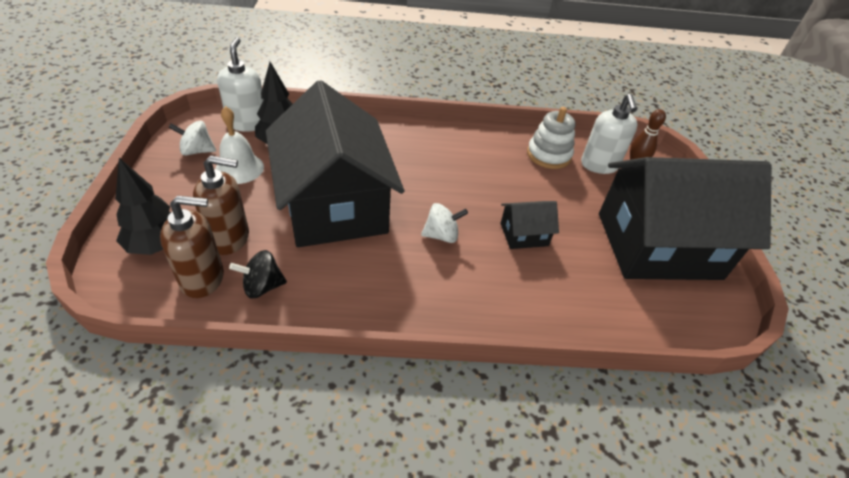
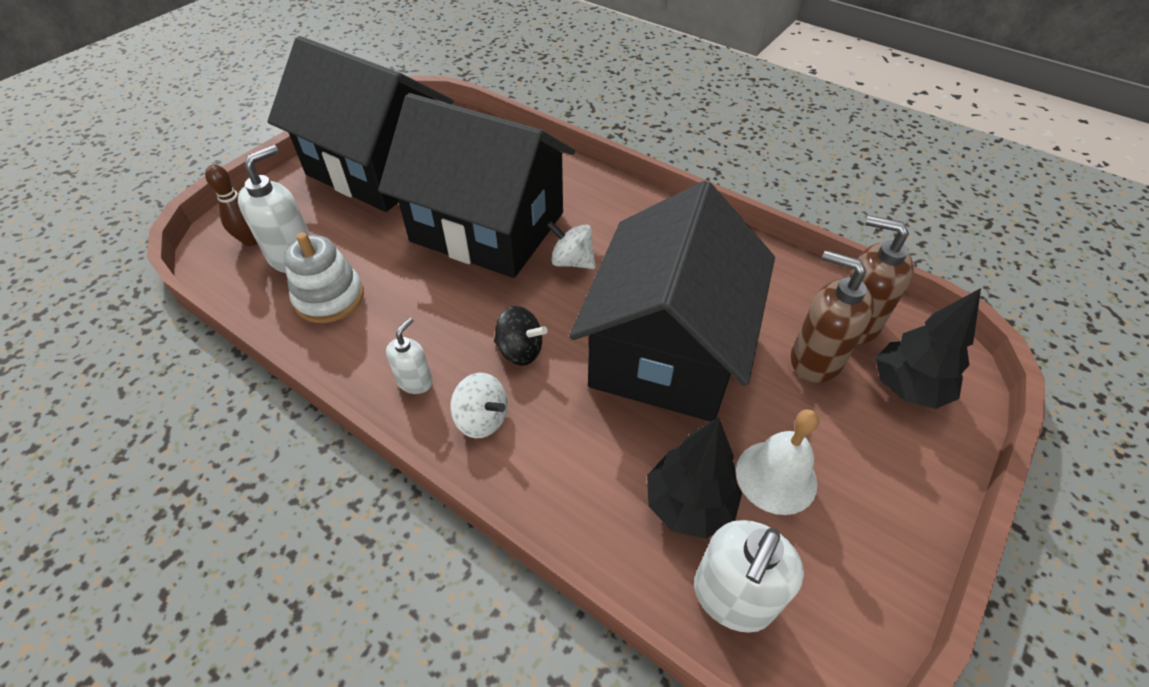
camera: 140 degrees left, 5 degrees up
white spinning top [168,121,216,156] -> white spinning top moved to [450,373,508,438]
black spinning top [229,250,287,299] -> black spinning top moved to [494,306,547,366]
black house [501,201,559,249] -> black house [378,93,575,278], size x2.50
none -> white soap dispenser [386,317,433,394]

